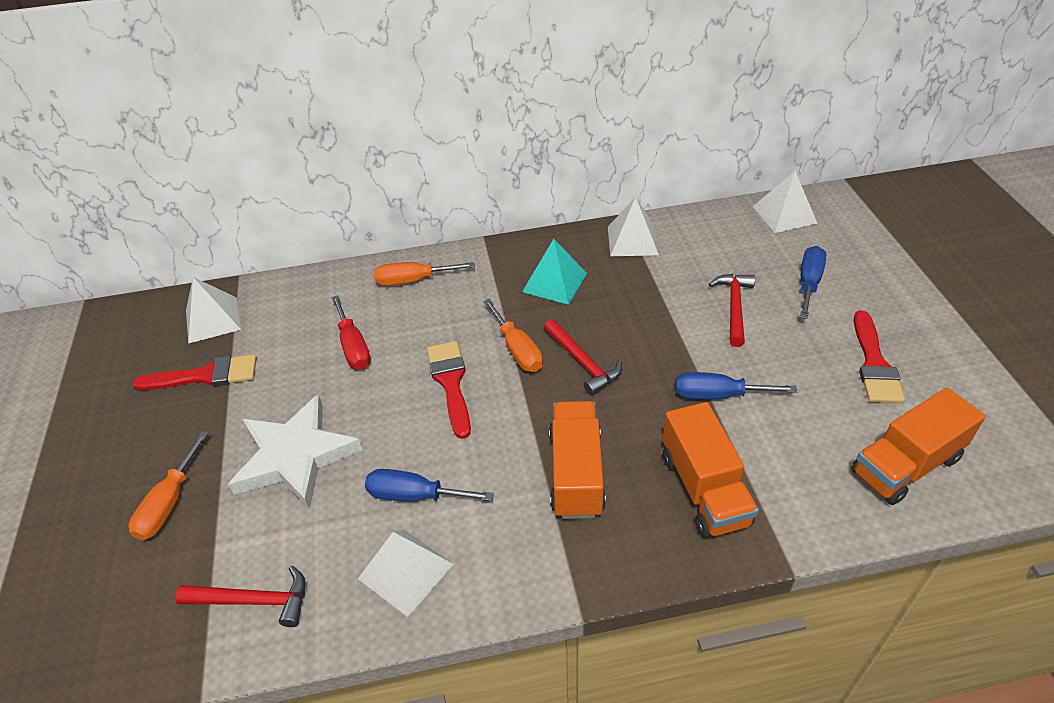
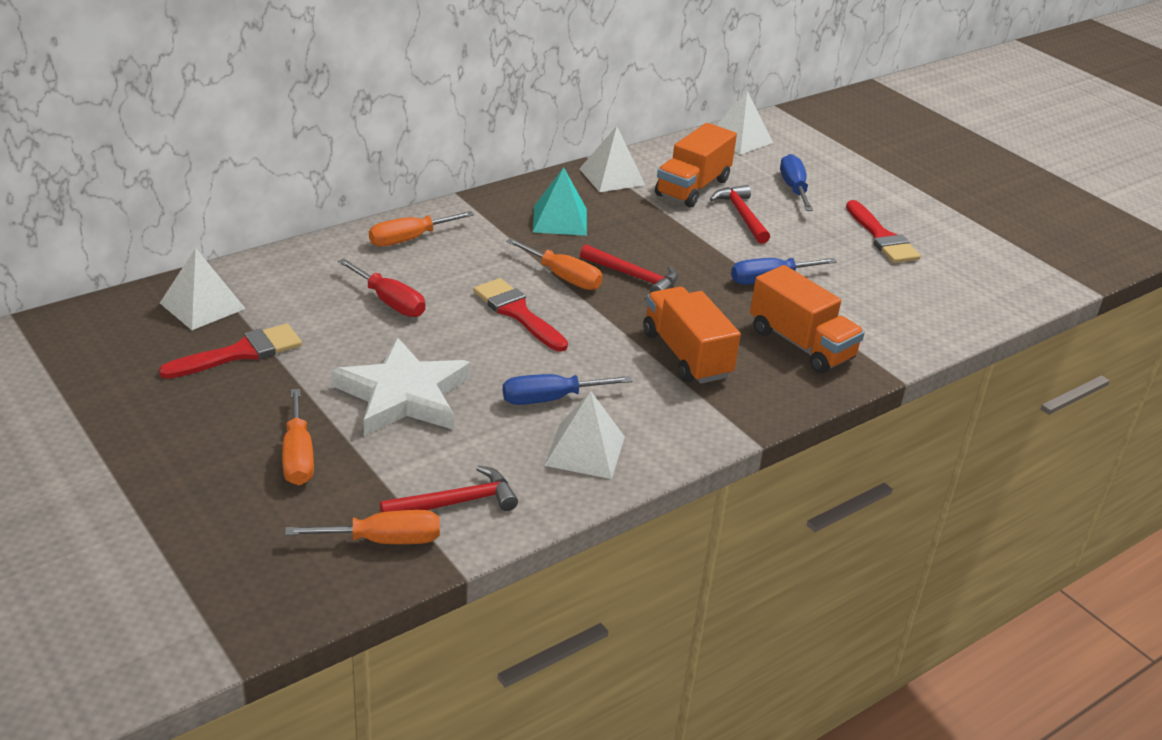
camera: 30 degrees left, 10 degrees down
orange truck [851,388,986,505] -> orange truck moved to [655,123,737,208]
none -> orange screwdriver [285,510,440,544]

